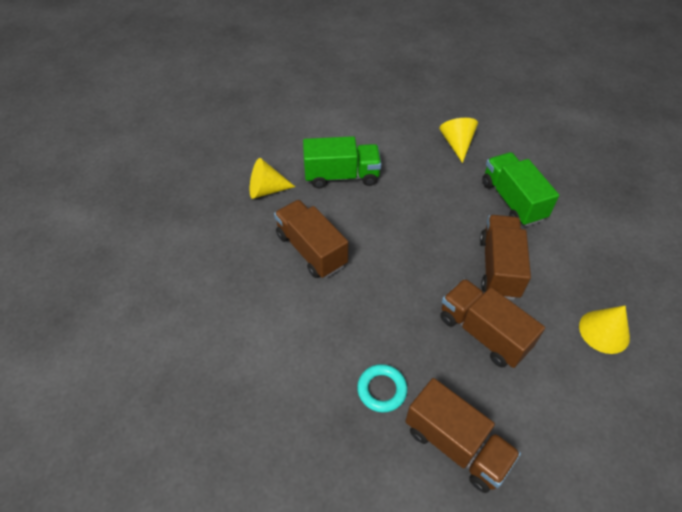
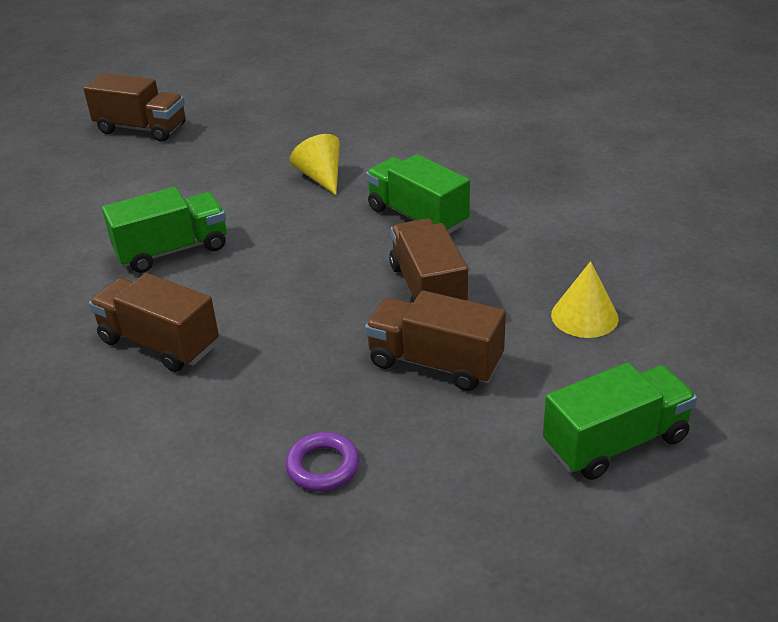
camera: 20 degrees left, 15 degrees down
yellow cone [250,158,295,199] -> none
turquoise ring [357,364,407,413] -> purple ring [286,432,359,491]
brown truck [405,378,521,493] -> brown truck moved to [83,73,185,142]
none -> green truck [543,363,697,480]

